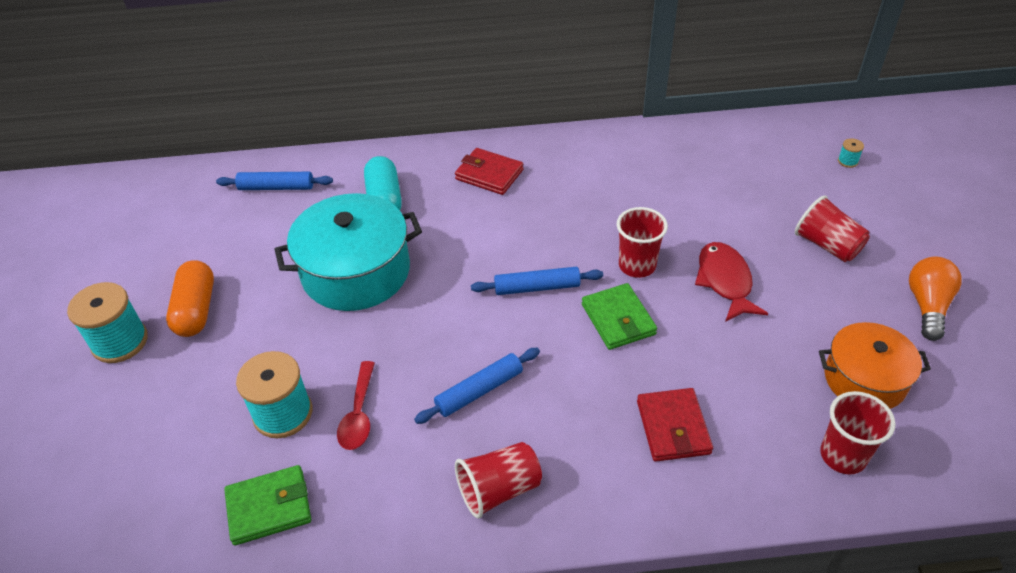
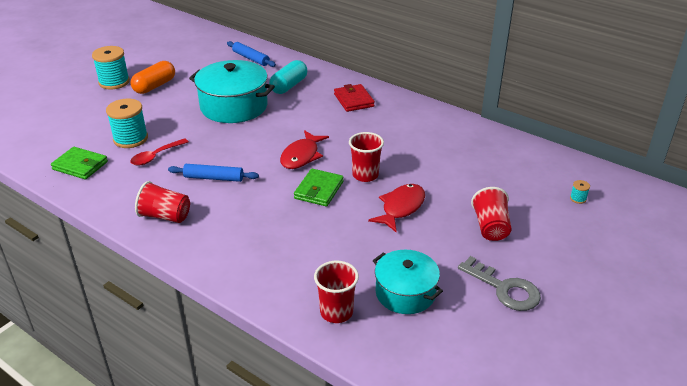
camera: 40 degrees right, 10 degrees down
blue rolling pin [471,267,603,295] -> red fish [280,130,329,169]
red wallet [637,388,713,462] -> none
orange pot [819,322,931,409] -> turquoise pot [373,250,443,314]
orange light bulb [909,257,962,341] -> grey key [458,256,541,311]

